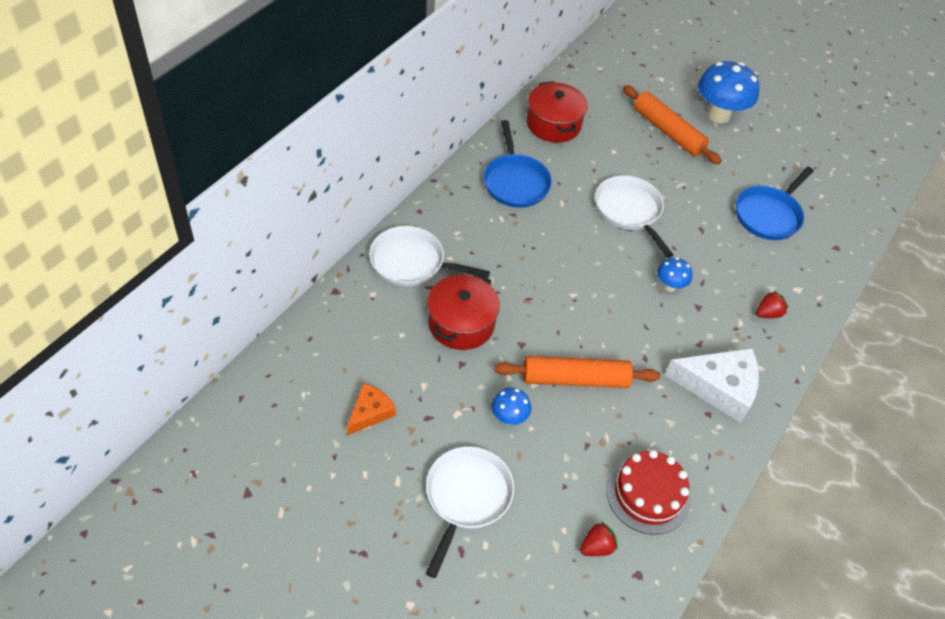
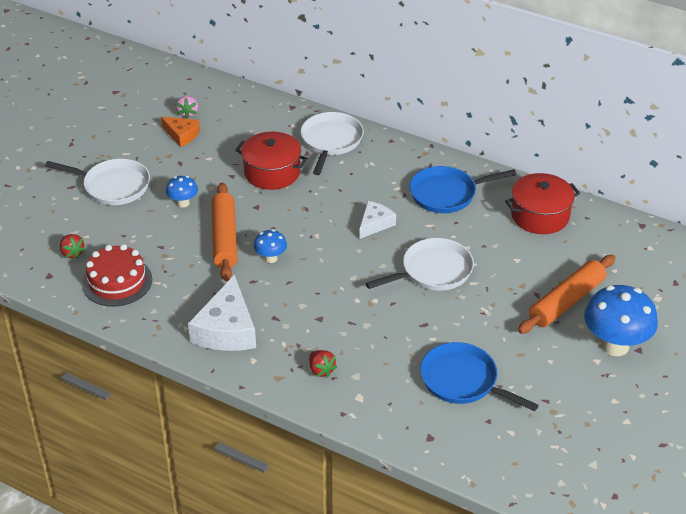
camera: 90 degrees right, 10 degrees down
blue mushroom [657,257,692,292] -> blue mushroom moved to [254,230,287,263]
none -> pink strawberry [176,96,198,119]
none -> white cheese [359,201,396,239]

